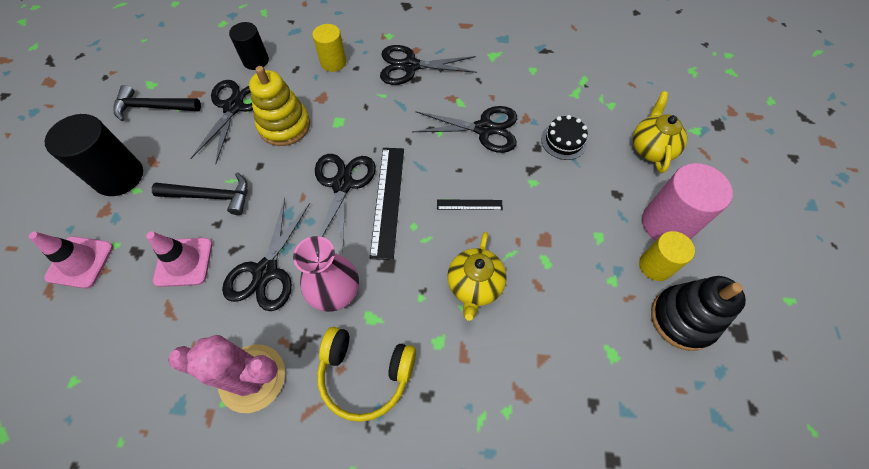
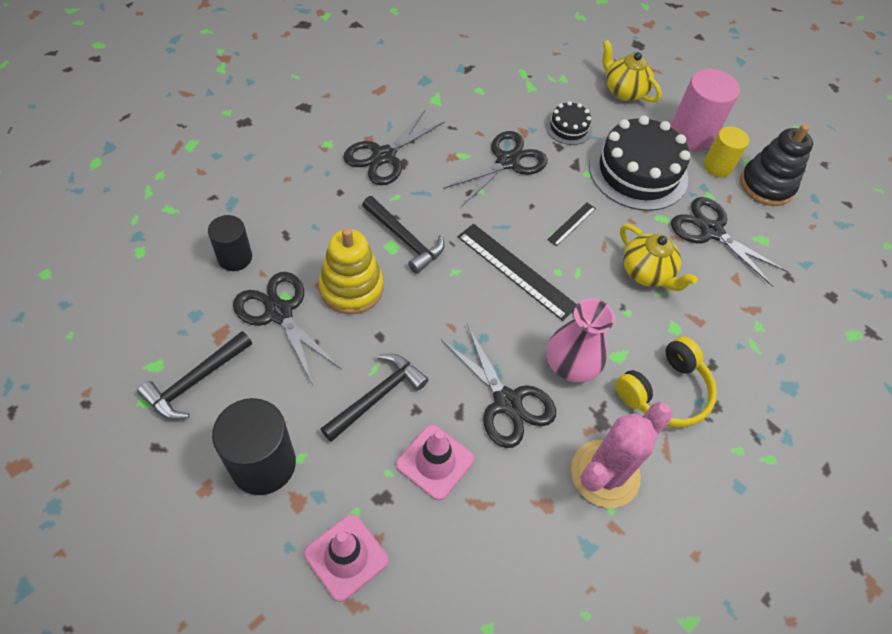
camera: 55 degrees left, 5 degrees down
yellow cylinder [312,24,346,72] -> none
black scissors [315,154,376,254] -> black scissors moved to [671,197,788,287]
none -> black hammer [362,196,444,274]
none -> black cake [589,115,690,211]

